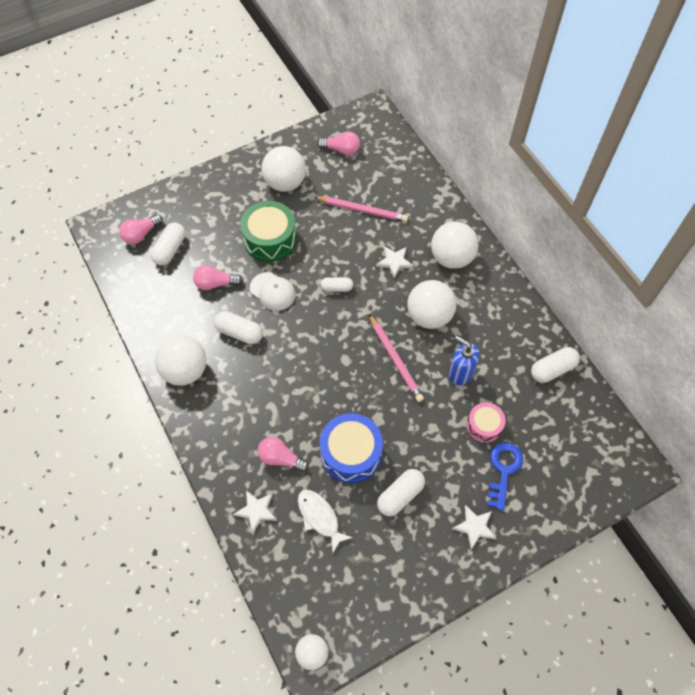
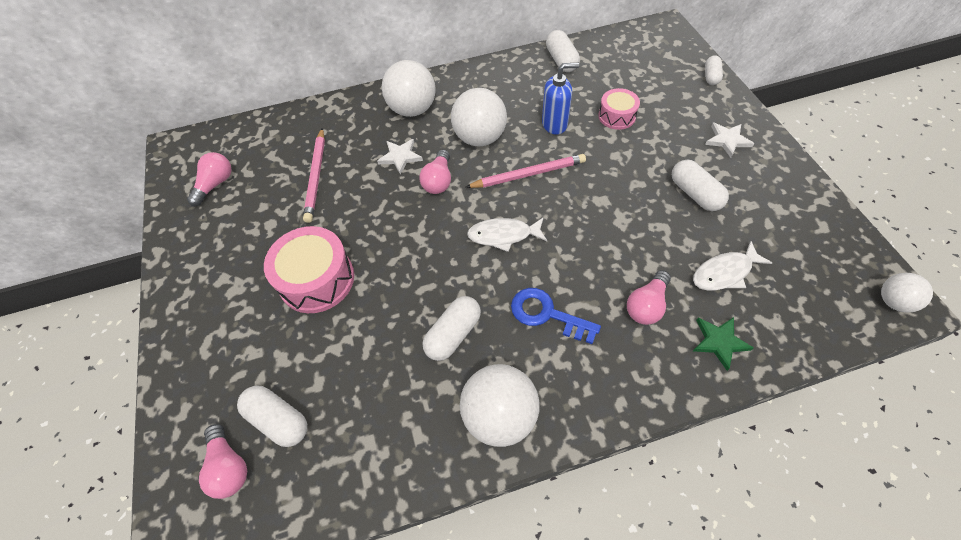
camera: 75 degrees left, 5 degrees down
pink light bulb [193,265,243,290] -> pink light bulb moved to [419,149,451,194]
white star [233,490,277,534] -> green star [693,317,754,371]
green drum [240,201,297,262] -> pink drum [264,226,354,313]
white cap [250,272,296,311] -> none
white ball [262,146,306,192] -> none
pink pencil [314,196,408,222] -> pink pencil turned 150 degrees clockwise [303,128,325,223]
white capsule [320,277,353,292] -> white capsule moved to [705,55,723,85]
blue drum [320,413,383,483] -> none
blue soap dispenser [449,336,480,385] -> blue soap dispenser turned 150 degrees counterclockwise [542,63,579,135]
blue key [487,442,523,511] -> blue key moved to [511,288,601,344]
none -> white fish [467,217,547,252]

